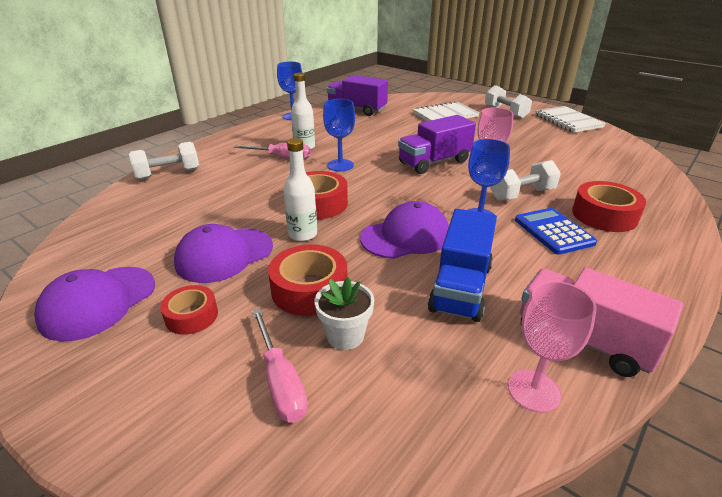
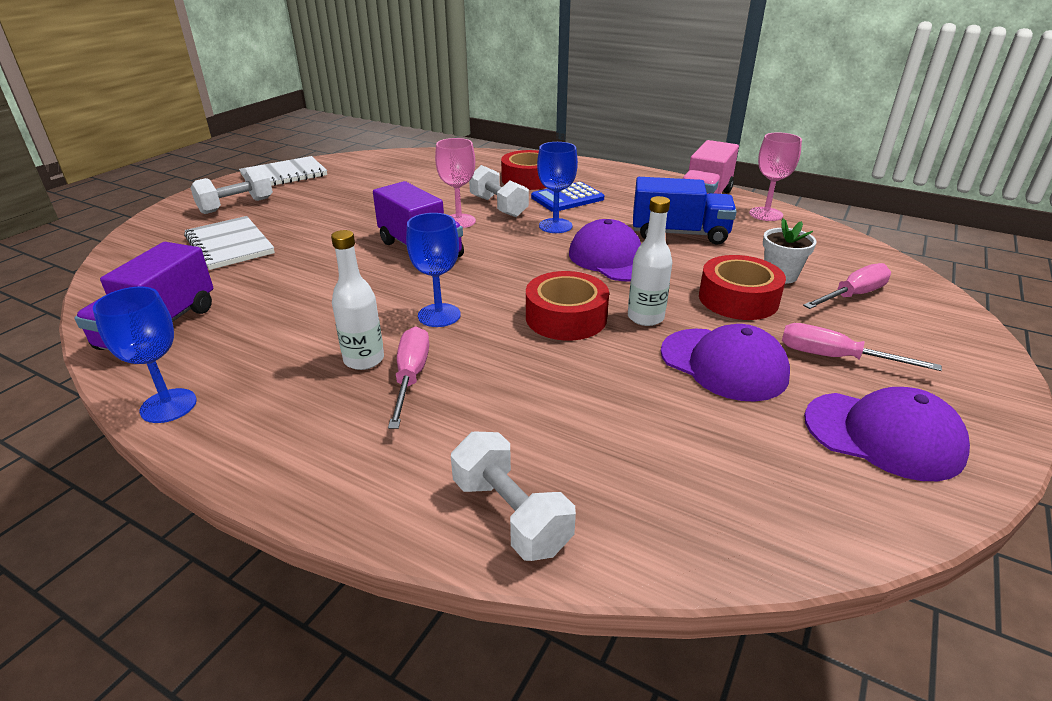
camera: 100 degrees left, 0 degrees up
red tape [160,285,218,335] -> pink screwdriver [782,323,942,371]

